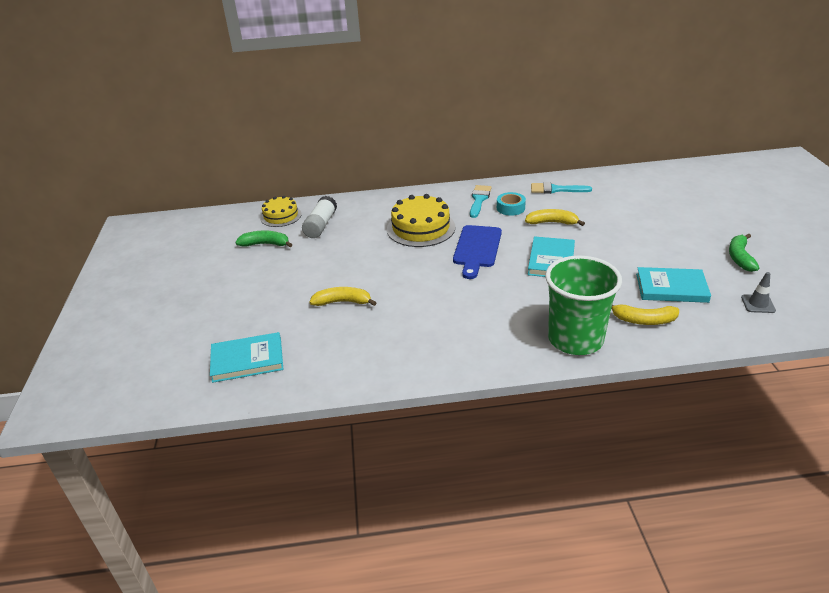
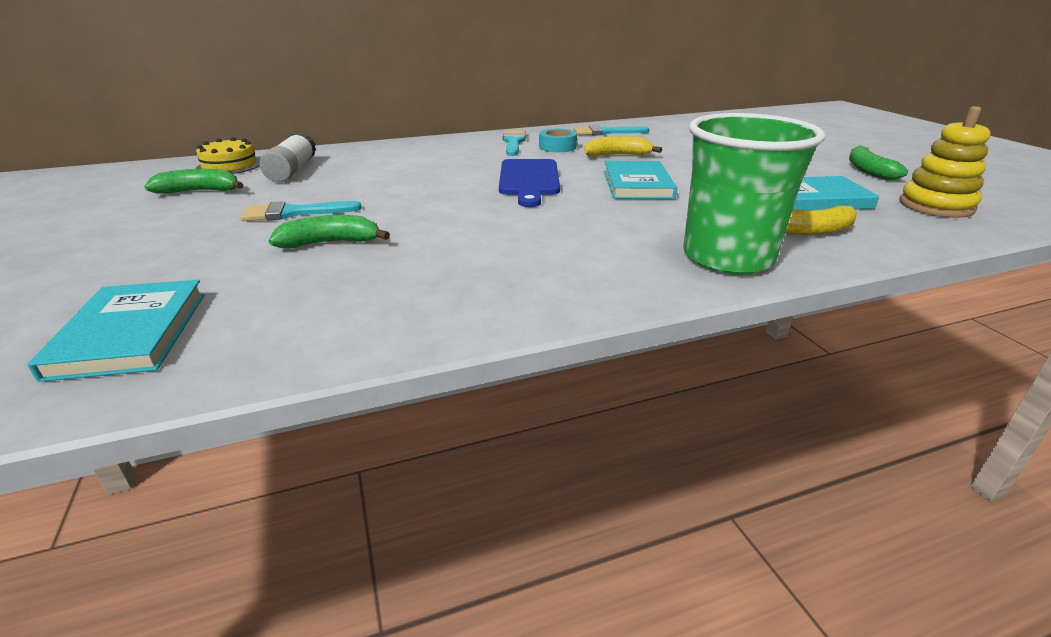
camera: 15 degrees left, 5 degrees down
turquoise book [210,332,283,383] -> turquoise book turned 75 degrees counterclockwise [27,280,205,382]
yellow banana [310,287,376,306] -> green banana [268,215,390,248]
yellow cake [387,194,455,247] -> none
grey traffic cone [741,272,776,313] -> yellow stacking toy [899,106,990,218]
none -> turquoise brush [240,201,362,221]

